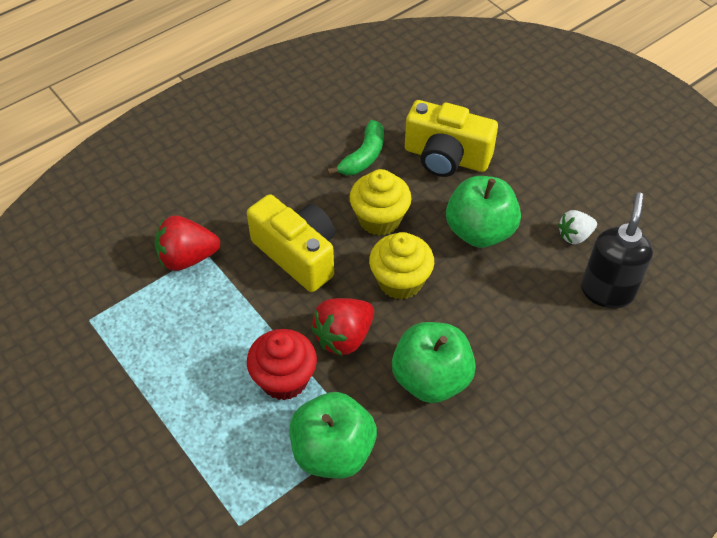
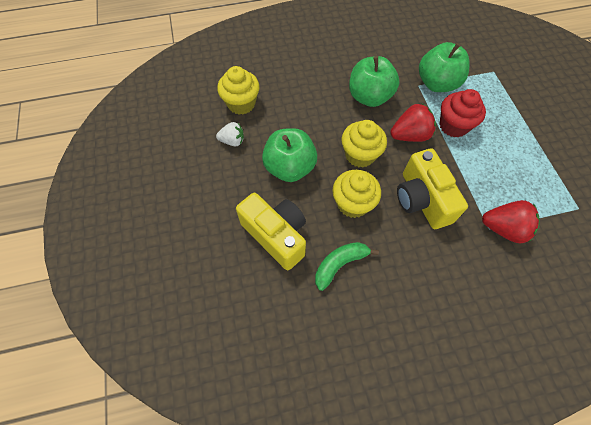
camera: 155 degrees left, 10 degrees up
black soap dispenser [581,193,653,309] -> yellow cupcake [217,66,259,115]

